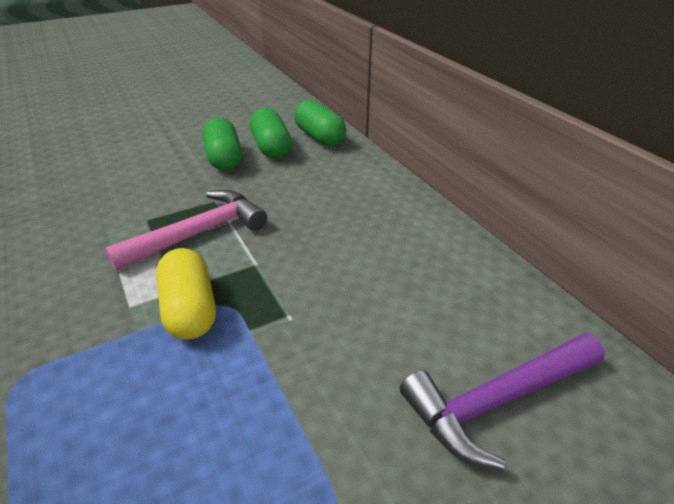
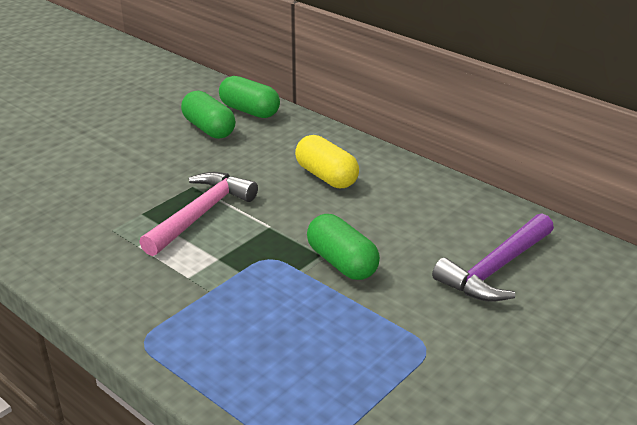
camera: 20 degrees left, 5 degrees down
yellow capsule [156,248,216,340] -> yellow capsule moved to [295,135,359,188]
green capsule [203,118,242,170] -> green capsule moved to [307,214,380,280]

